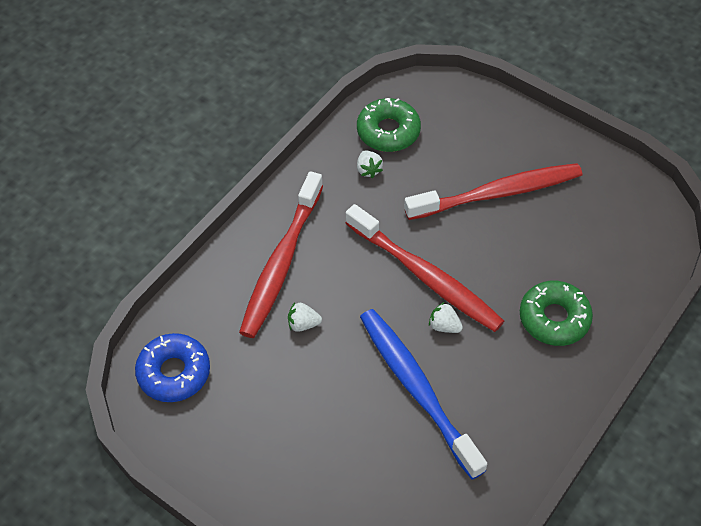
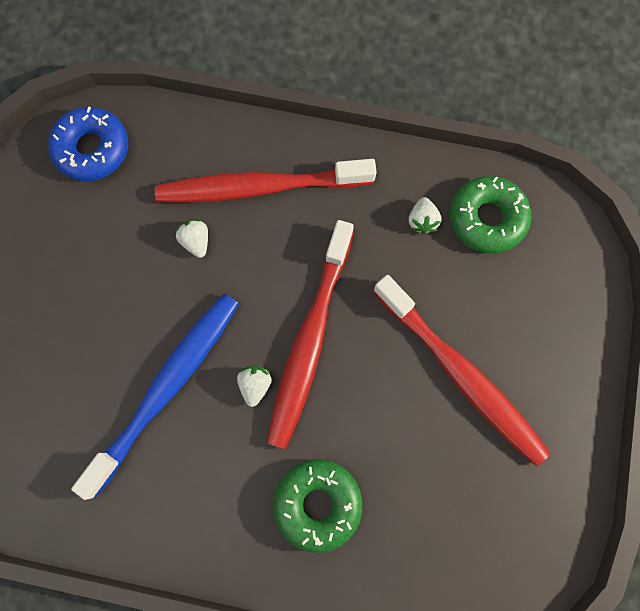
camera: 65 degrees right, 20 degrees up
white strawberry [357,151,383,178] -> white strawberry turned 45 degrees counterclockwise [409,197,441,234]

